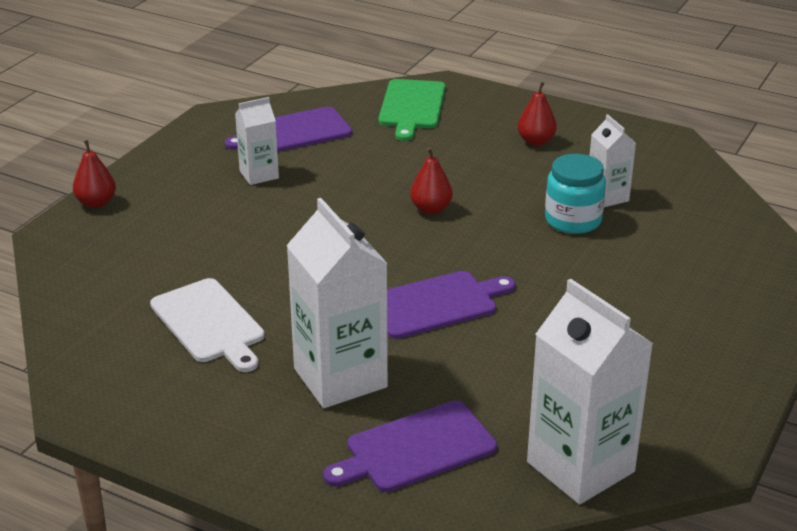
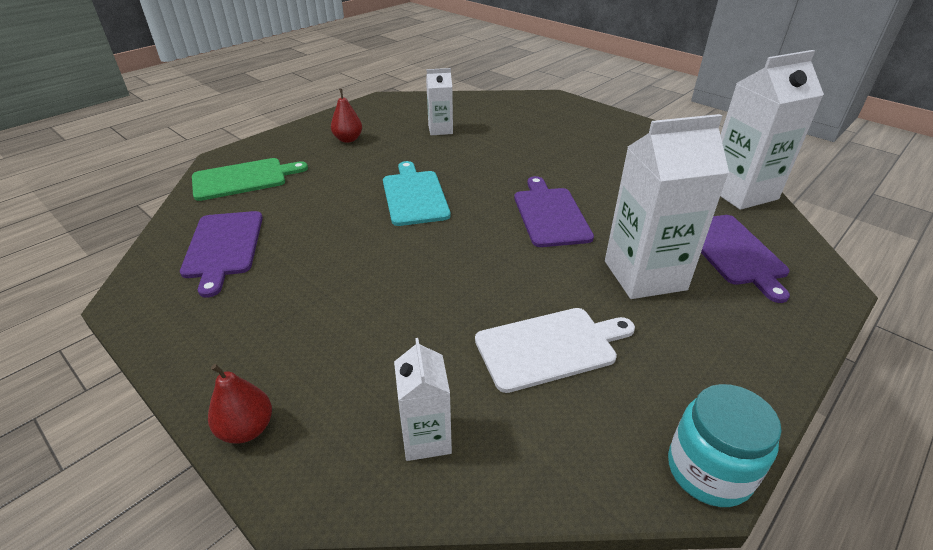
camera: 75 degrees left, 5 degrees up
white carton [235,97,279,185] -> white carton moved to [394,338,452,461]
green cutting board [378,79,446,141] -> green cutting board turned 45 degrees counterclockwise [192,158,308,201]
red pear [410,148,453,214] -> turquoise cutting board [383,161,451,226]
turquoise jar [545,154,606,234] -> turquoise jar moved to [668,384,782,507]

